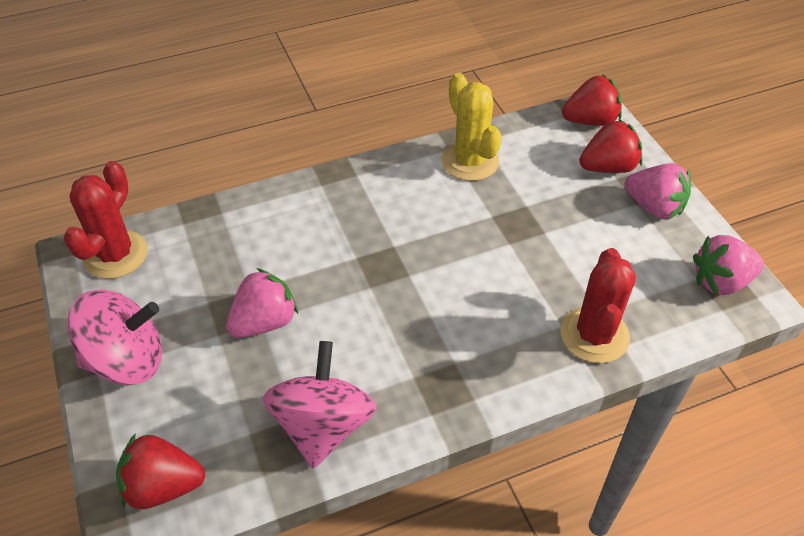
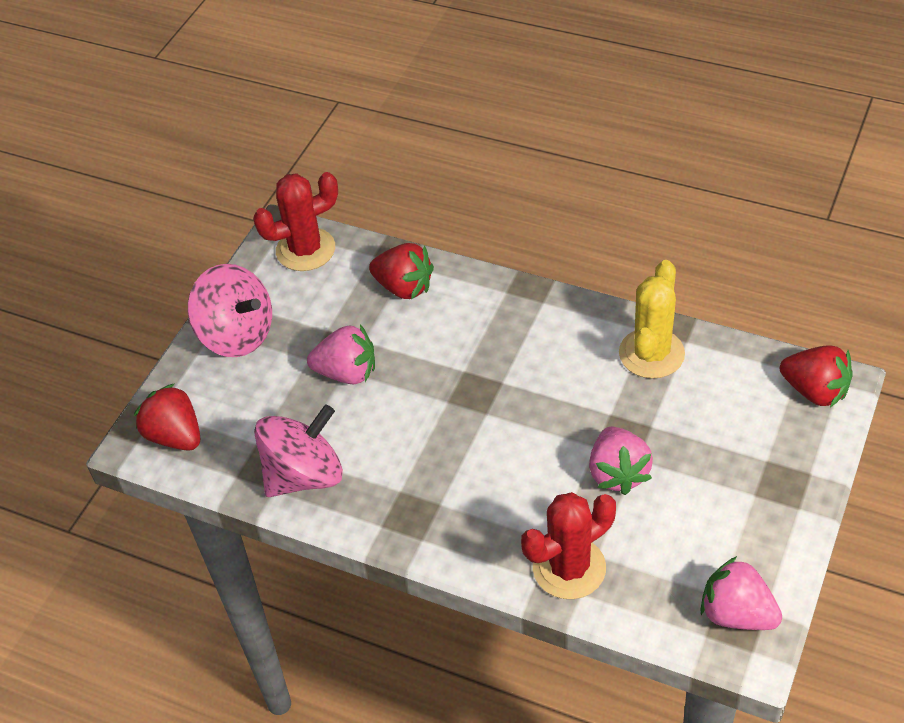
camera: 50 degrees right, 0 degrees up
red strawberry [579,119,643,173] -> red strawberry moved to [369,243,434,299]
pink strawberry [624,163,691,219] -> pink strawberry moved to [589,427,653,495]

